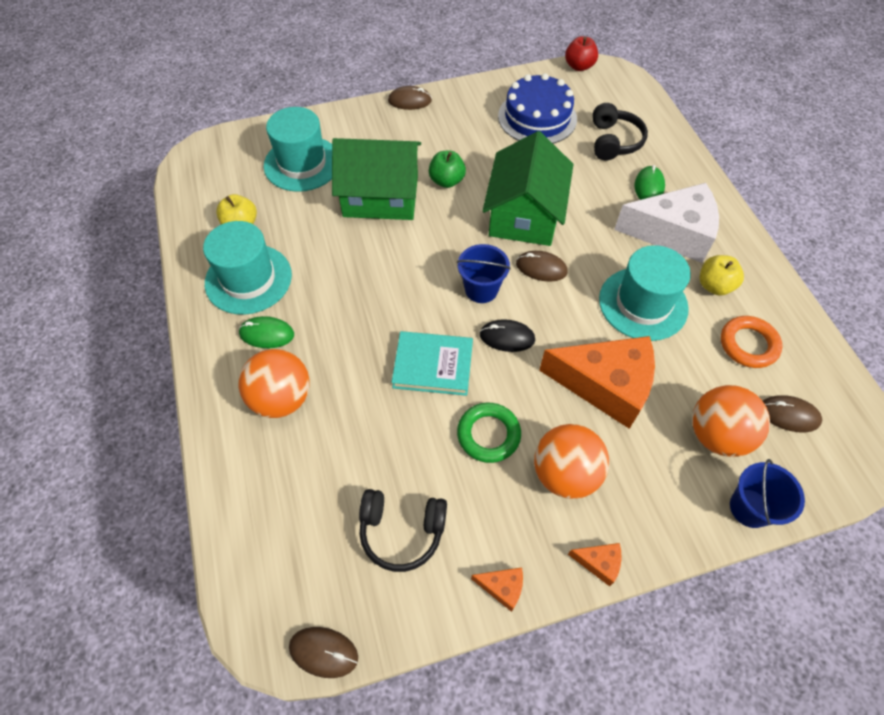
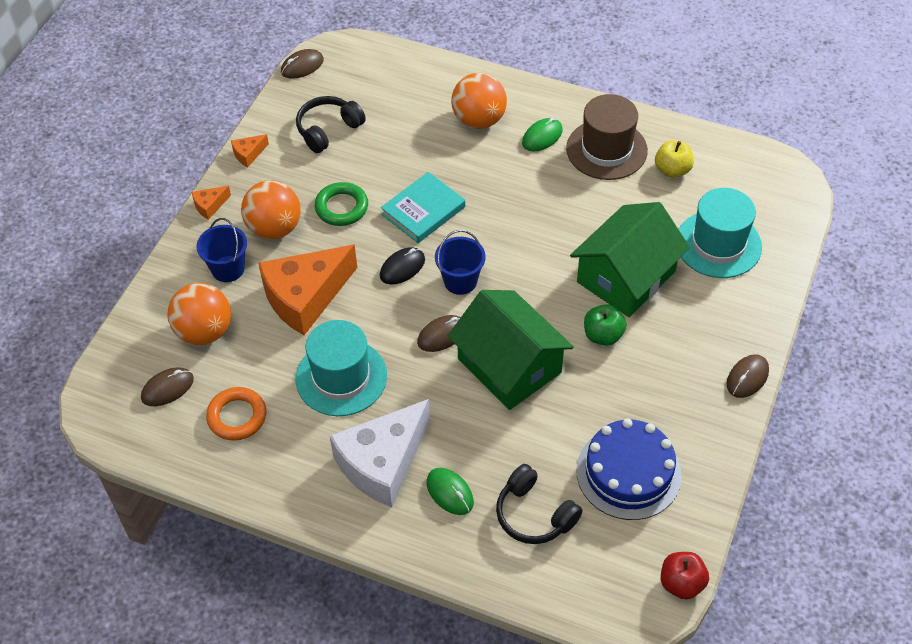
camera: 130 degrees right, 5 degrees down
turquoise hat [203,221,292,315] -> brown hat [566,94,648,180]
yellow apple [699,255,744,296] -> none
blue bucket [730,459,805,528] -> blue bucket moved to [197,218,247,282]

